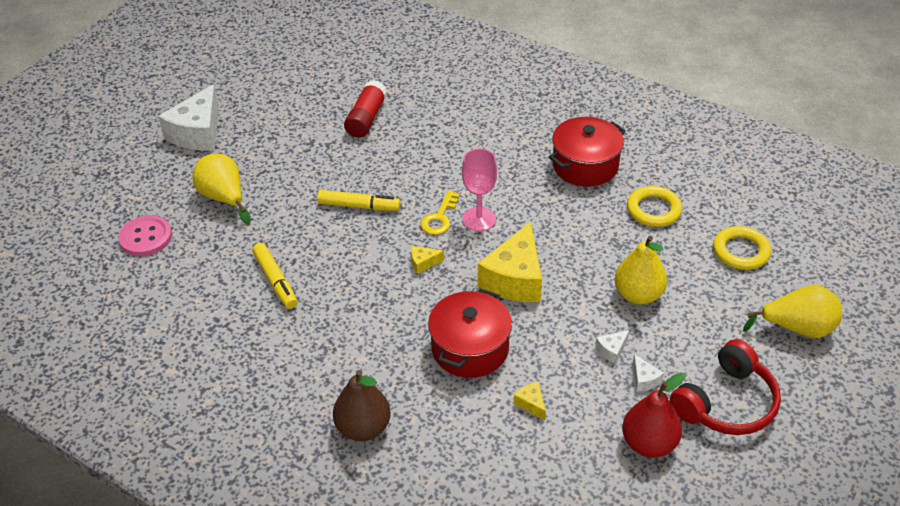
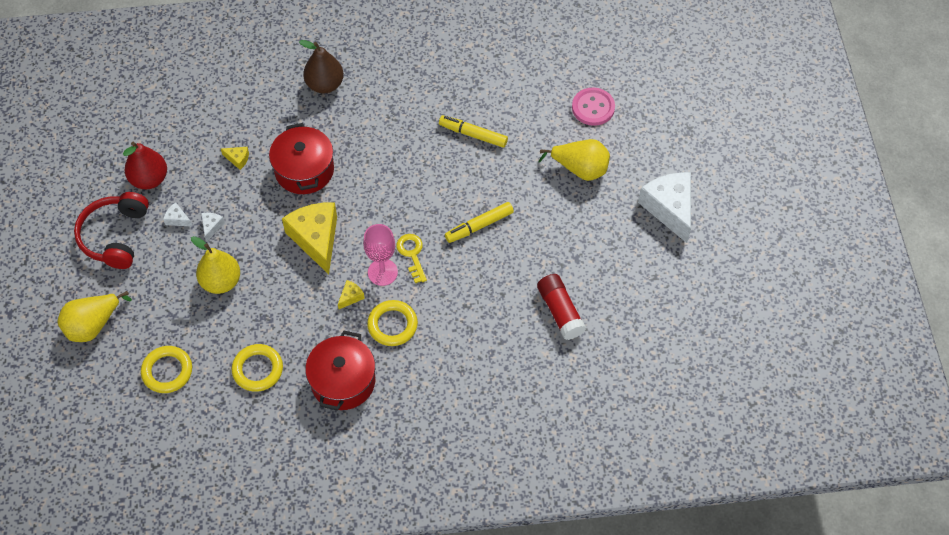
camera: 140 degrees right, 15 degrees up
yellow cheese [412,246,444,274] -> yellow cheese moved to [338,280,365,309]
none -> yellow ring [367,300,418,346]

